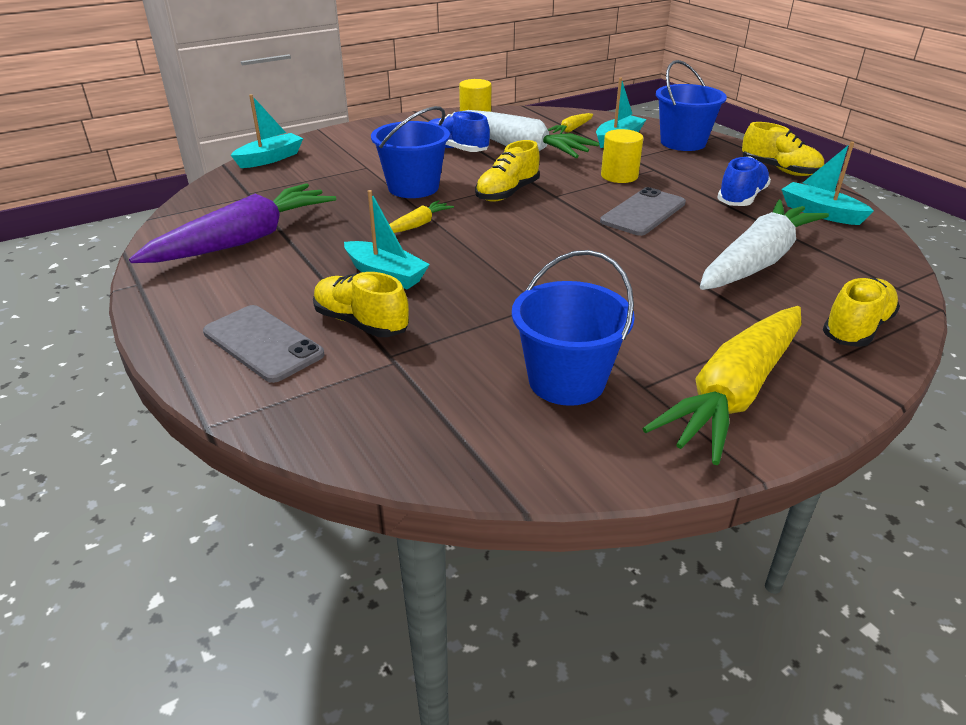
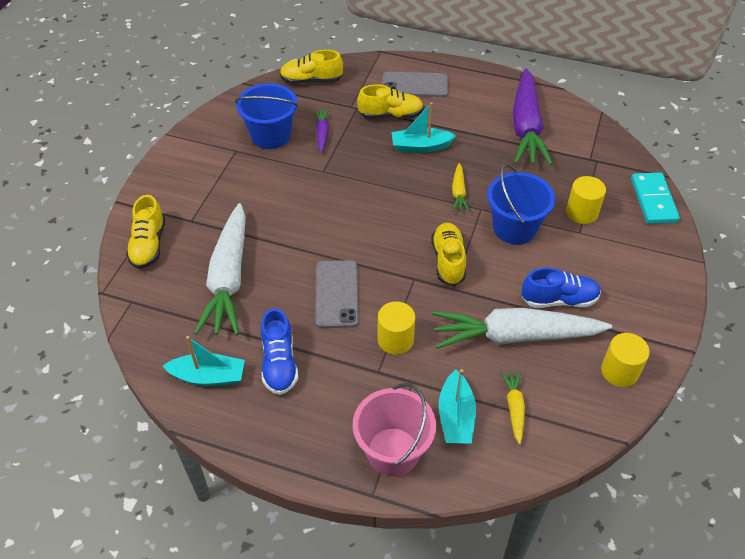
camera: 140 degrees right, 15 degrees up
turquoise boat [231,94,303,168] -> turquoise domino [631,172,680,224]
yellow carrot [642,306,801,465] -> none
blue bucket [656,60,727,151] -> pink bucket [353,383,436,476]
yellow shoe [742,122,824,176] -> yellow shoe moved to [280,50,343,84]
none -> purple carrot [314,109,329,153]
none -> yellow cylinder [566,176,606,224]

